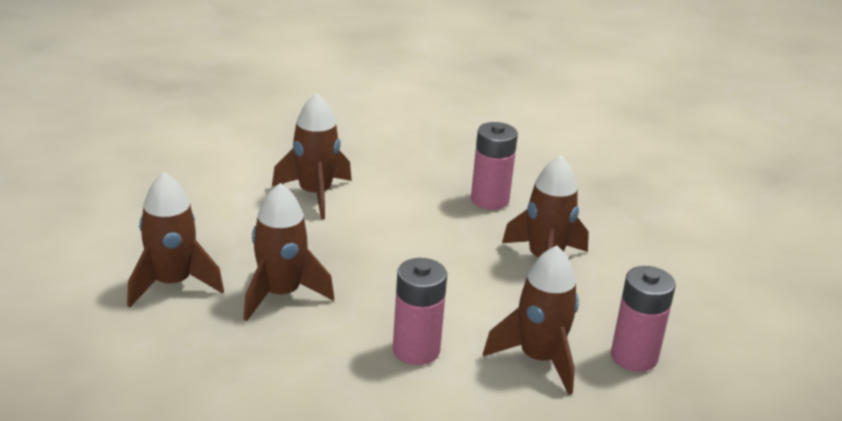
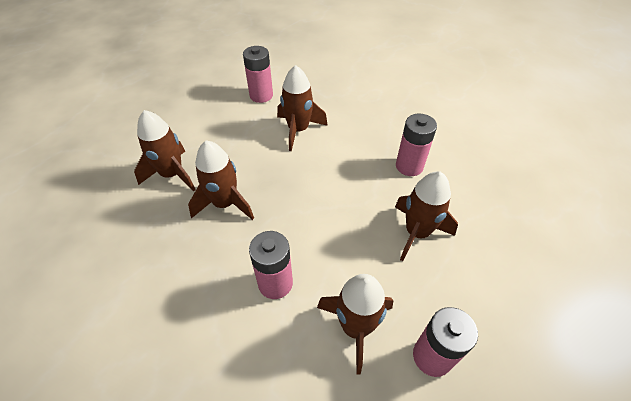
camera: 30 degrees right, 20 degrees up
none -> pink battery [243,46,273,103]

